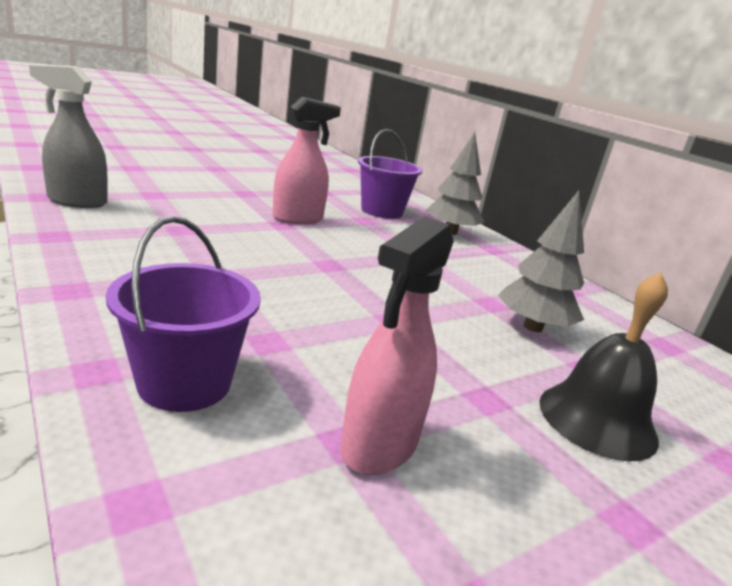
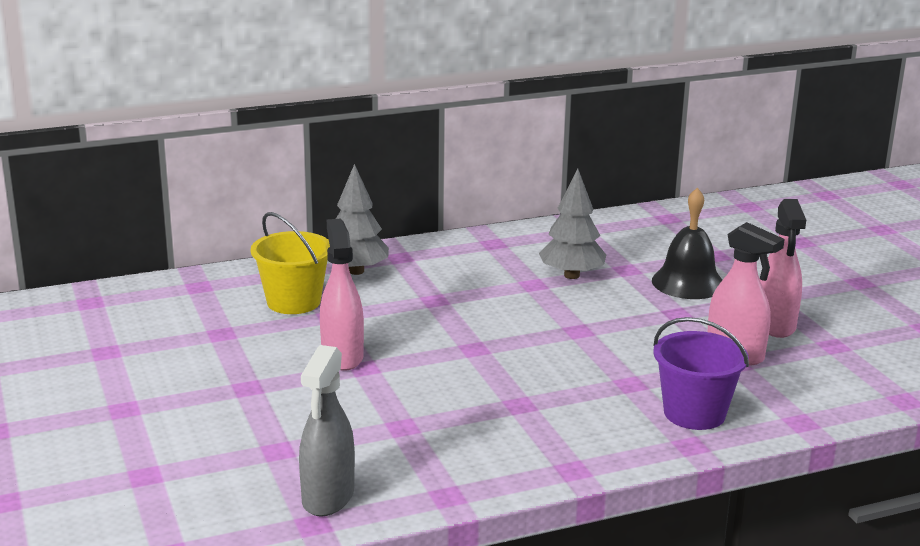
camera: 75 degrees left, 0 degrees up
purple bucket [358,129,422,219] -> yellow bucket [251,212,330,314]
none -> pink spray bottle [760,199,806,338]

